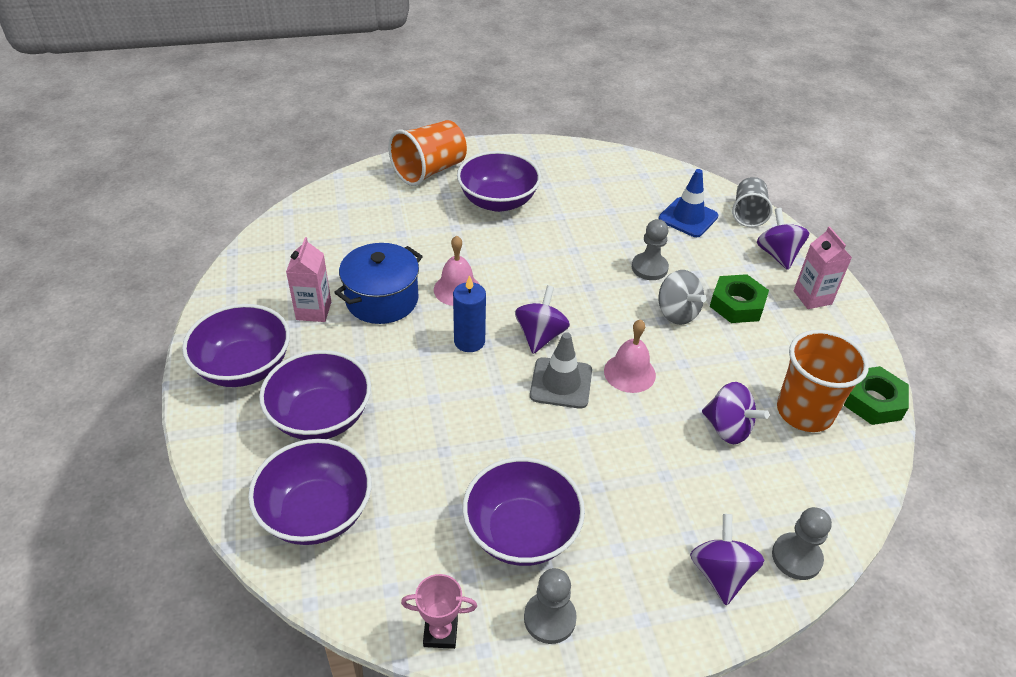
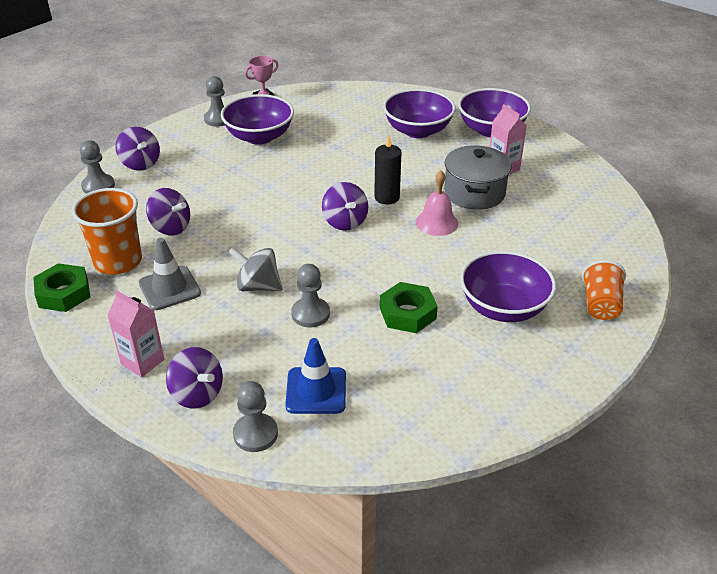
camera: 145 degrees right, 5 degrees down
purple bowl [248,439,372,545] -> none
blue pot [334,243,423,324] -> grey pot [444,145,511,210]
orange cup [388,120,467,186] -> orange cup [582,260,626,320], size x0.66
blue candle [453,275,486,352] -> black candle [374,135,402,204]
grey traffic cone [530,332,592,409] -> grey traffic cone moved to [139,238,201,310]
pink bell [604,319,656,393] -> none
purple spinning top [702,382,769,444] -> purple spinning top turned 150 degrees counterclockwise [146,188,190,235]
green nut [710,274,769,323] -> green nut moved to [380,282,438,333]
grey cup [732,177,773,227] -> grey pawn [233,381,278,452]

